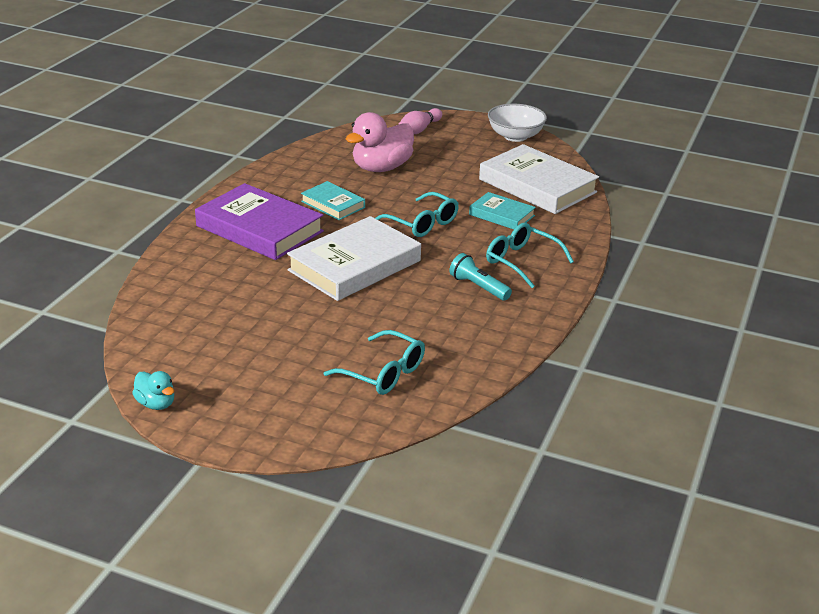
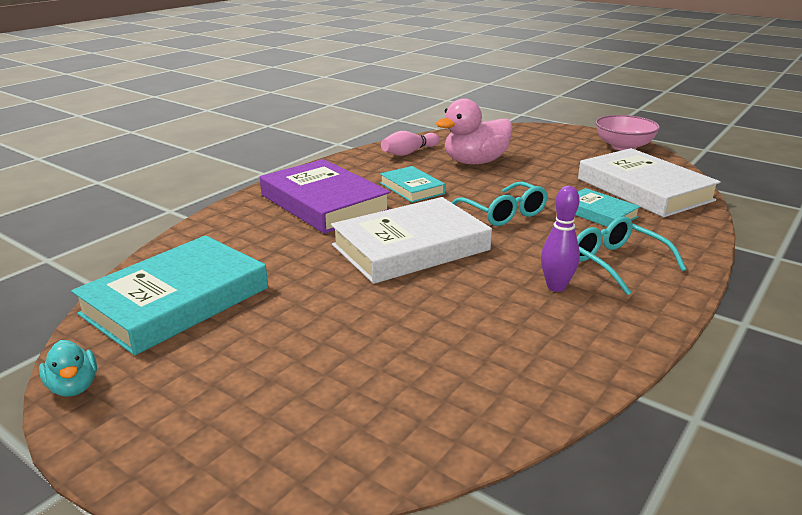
camera: 15 degrees right, 5 degrees down
turquoise glasses [324,330,425,395] -> none
pink bowling pin [398,108,442,134] -> pink bowling pin moved to [381,131,439,156]
turquoise flashlight [449,253,512,301] -> purple bowling pin [541,186,580,292]
white bowl [488,104,547,142] -> pink bowl [596,115,660,151]
none -> turquoise book [71,235,268,355]

